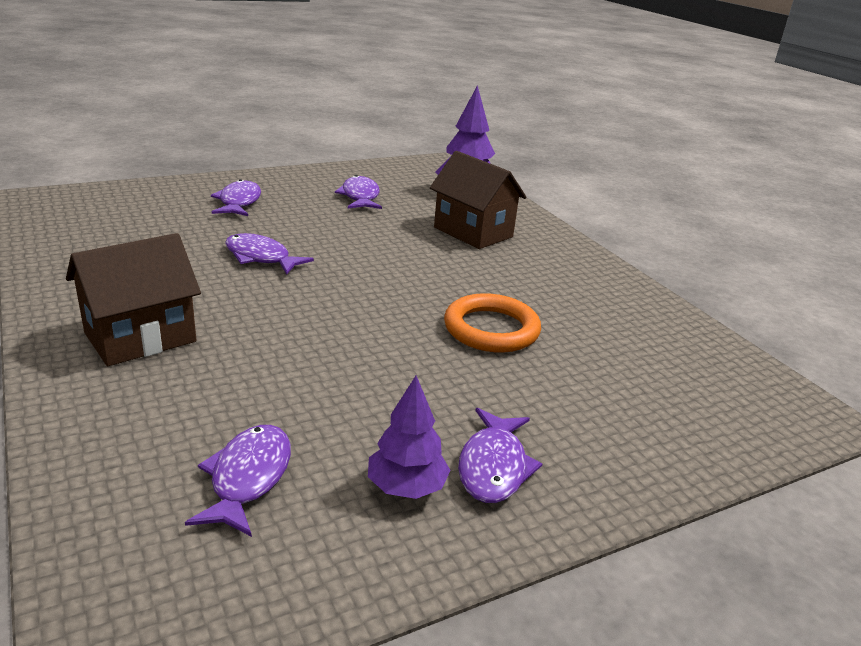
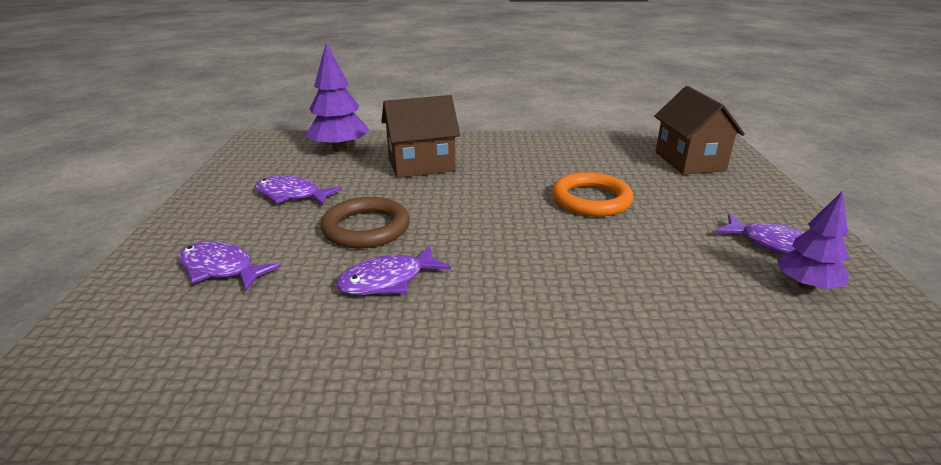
camera: 60 degrees left, 0 degrees up
brown house [66,233,201,366] -> brown house moved to [654,86,745,175]
purple fish [185,425,291,537] -> none
none -> brown ring [321,197,410,248]

